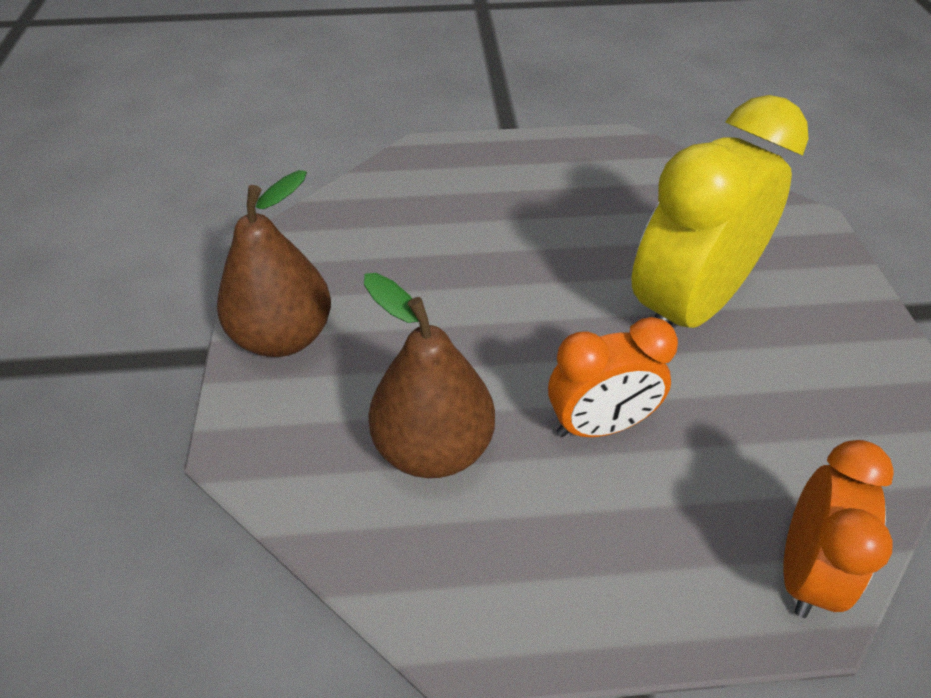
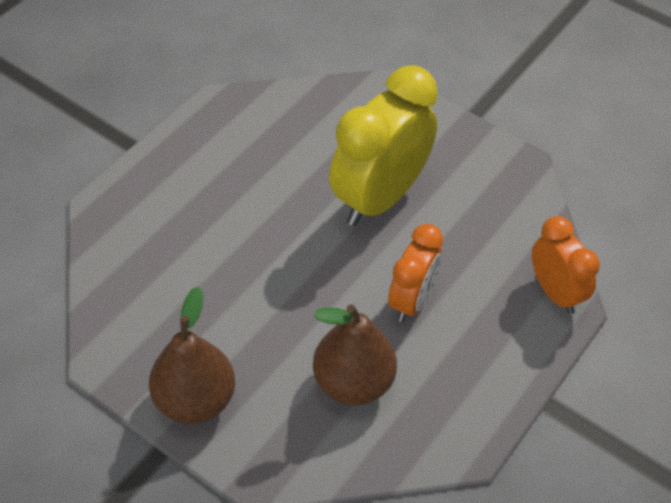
camera: 50 degrees left, 5 degrees up
yellow clock [632,95,809,328] -> yellow clock turned 45 degrees clockwise [329,65,438,226]

